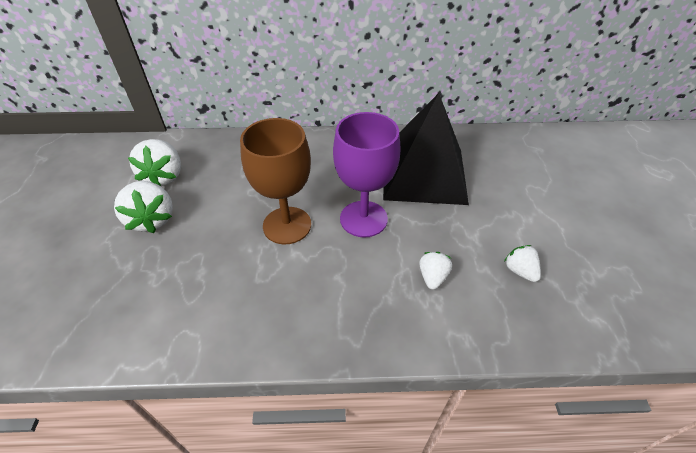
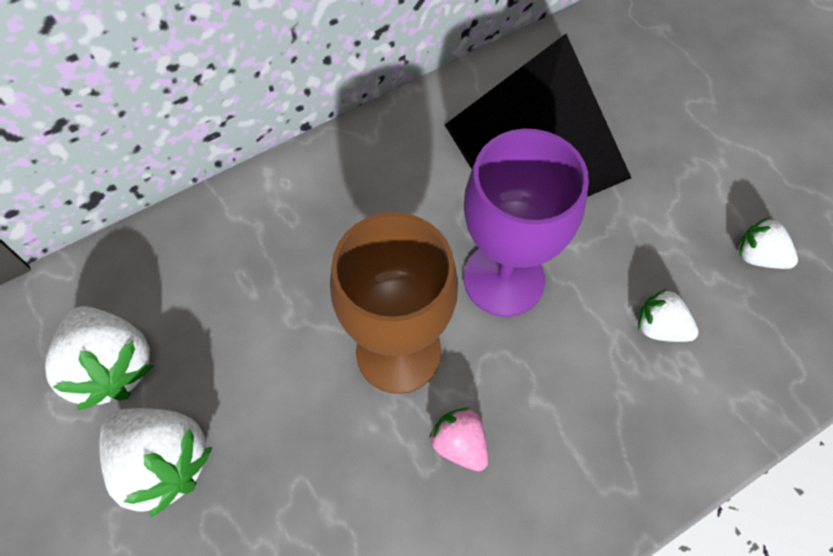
camera: 30 degrees left, 15 degrees up
white strawberry [419,252,452,290] -> white strawberry turned 45 degrees counterclockwise [638,289,699,342]
none -> pink strawberry [429,408,488,471]

